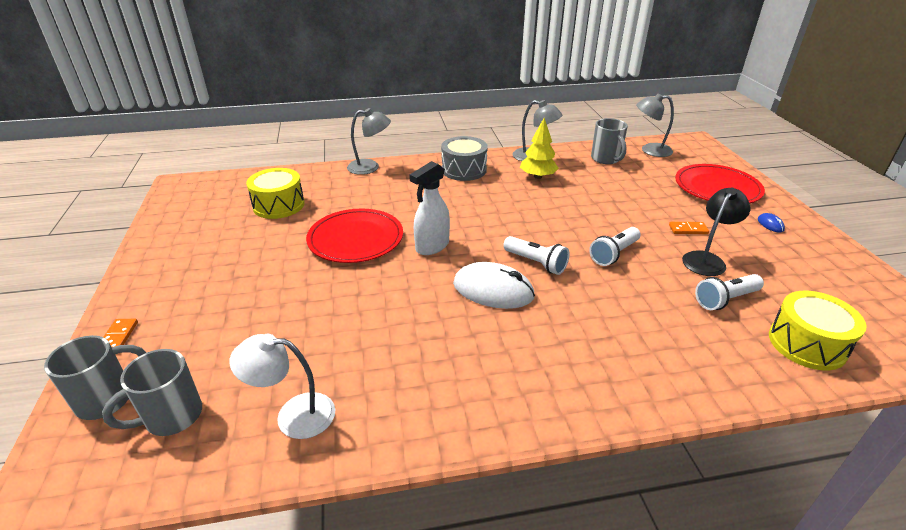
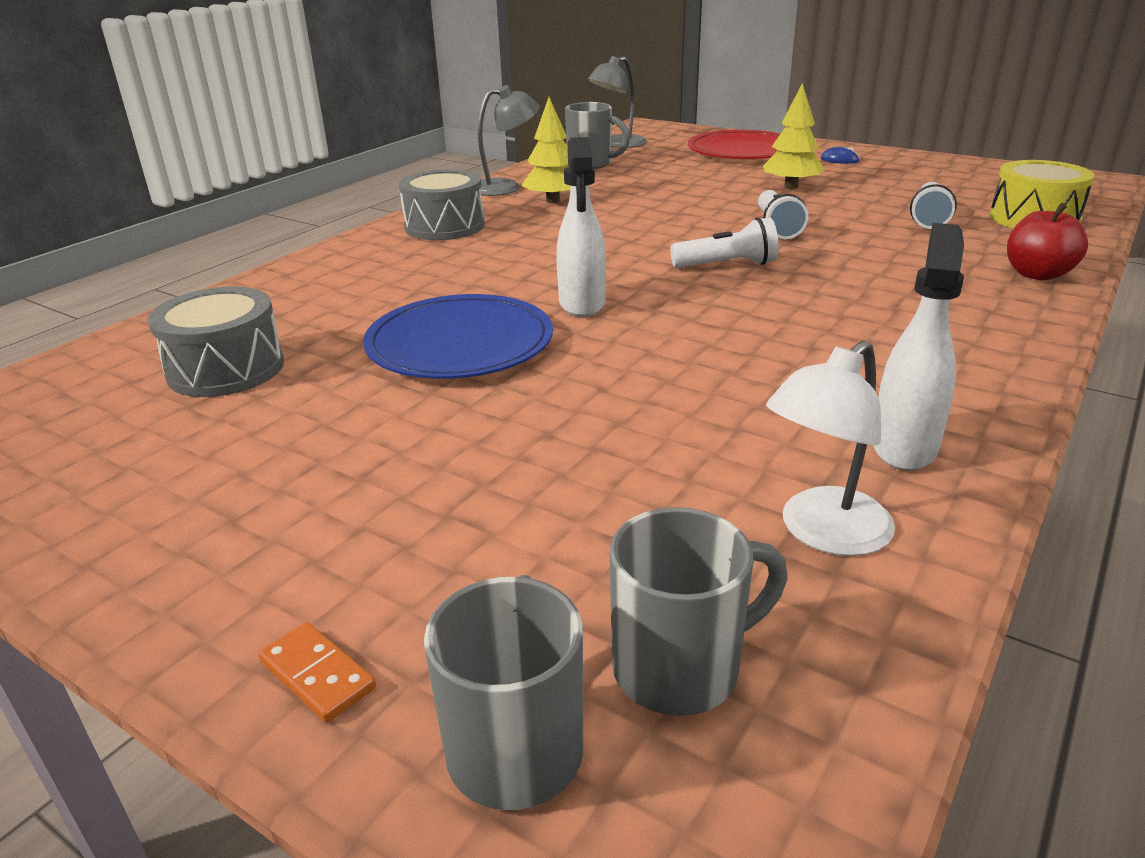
camera: 45 degrees left, 5 degrees down
grey mug [102,349,202,436] -> grey mug turned 120 degrees counterclockwise [609,507,787,716]
yellow drum [246,168,305,219] -> grey drum [148,286,284,397]
red plate [306,209,403,263] -> blue plate [363,294,553,379]
grey lamp [347,108,391,175] -> none
white mouse [453,262,535,309] -> none
orange domino [669,222,709,234] -> yellow tree [763,83,825,189]
black lamp [682,188,751,276] -> none
none -> white spray bottle [873,223,964,471]
none -> red apple [1007,203,1088,280]

